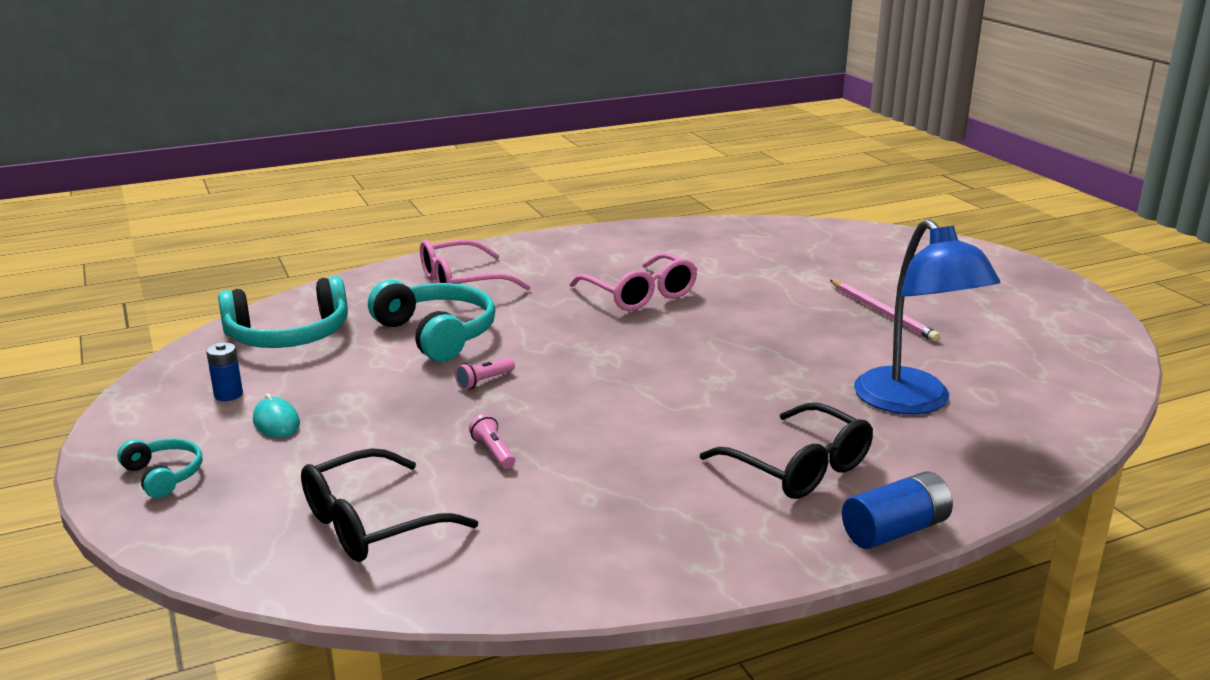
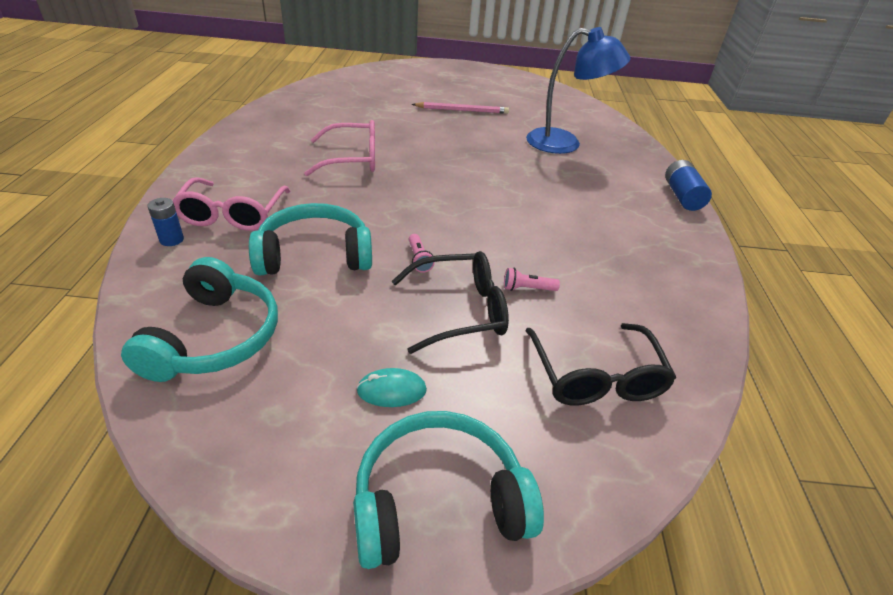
camera: 65 degrees left, 15 degrees up
turquoise headphones [117,438,202,498] -> turquoise headphones [353,411,544,569], size x1.90
blue battery [206,343,243,401] -> blue battery moved to [147,198,184,246]
black glasses [700,403,873,499] -> black glasses moved to [392,251,509,354]

